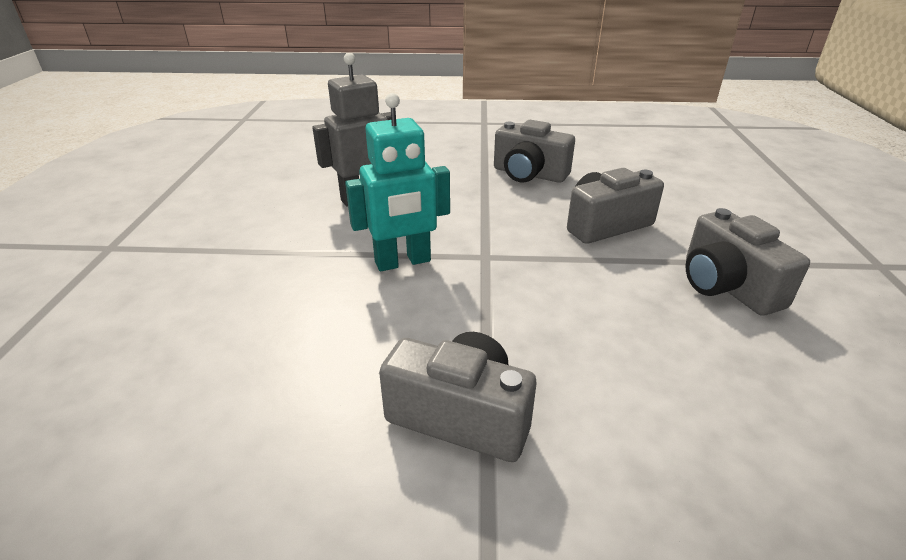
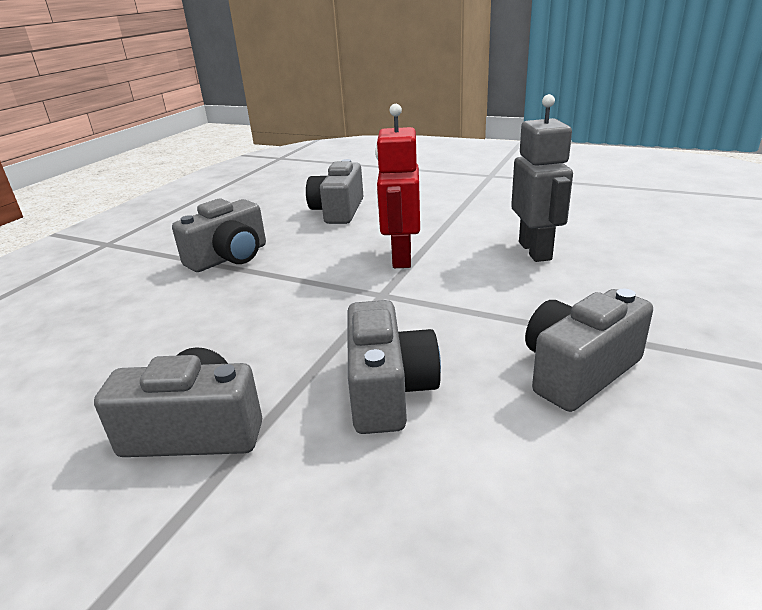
camera: 115 degrees right, 5 degrees down
turquoise robot [345,93,450,271] -> red robot [375,104,420,268]
none -> grey camera [306,159,363,224]

